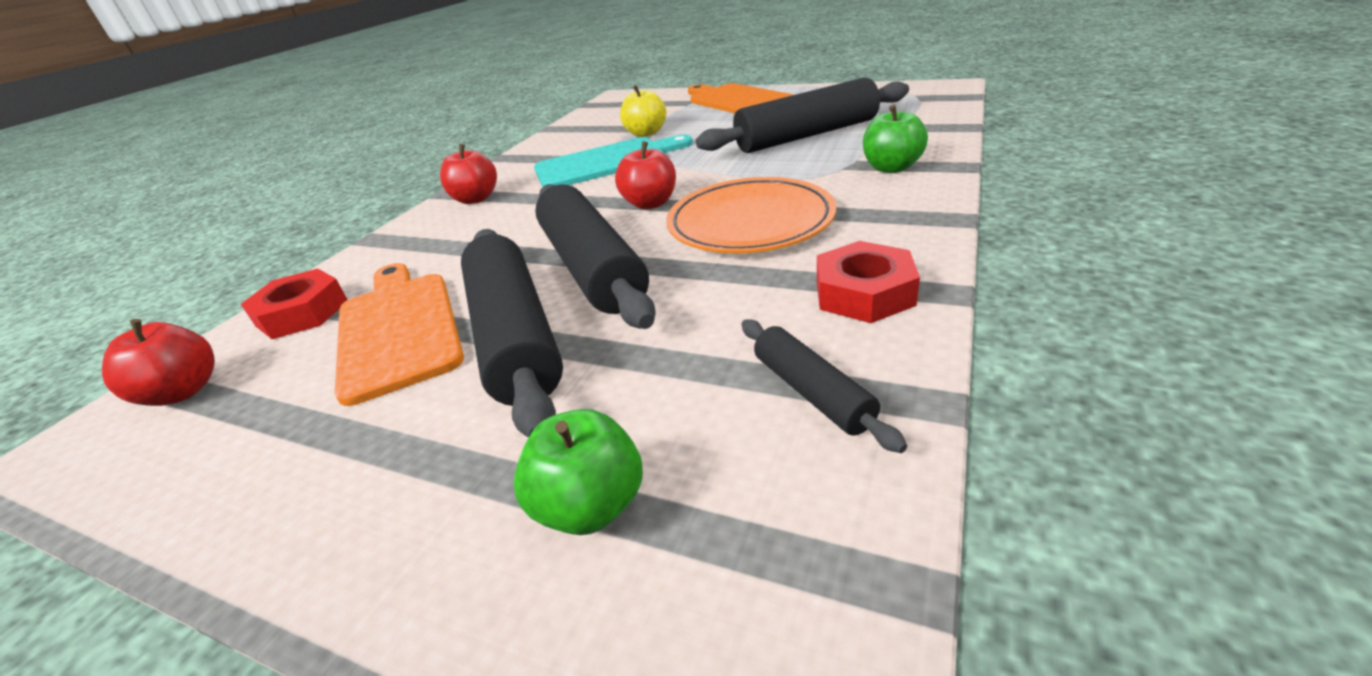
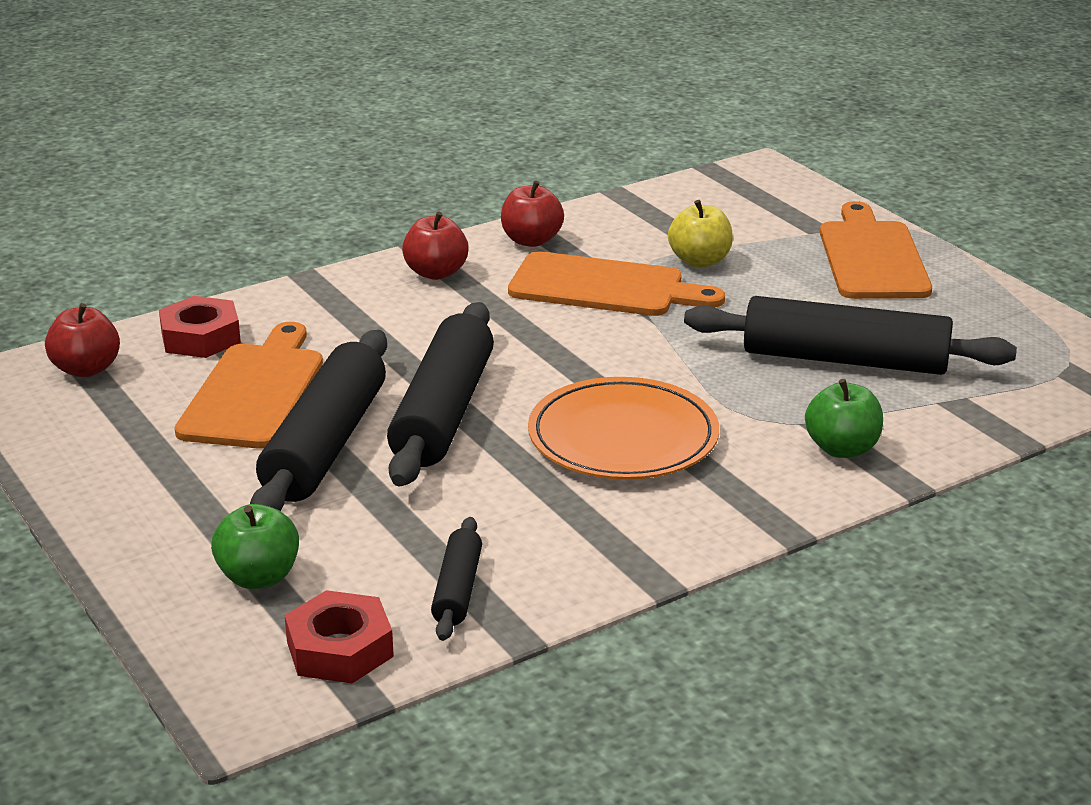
camera: 30 degrees right, 5 degrees down
turquoise cutting board [534,135,693,187] -> orange cutting board [508,251,725,316]
red apple [615,141,676,209] -> red apple moved to [501,180,564,247]
red nut [817,241,920,323] -> red nut moved to [285,590,394,683]

